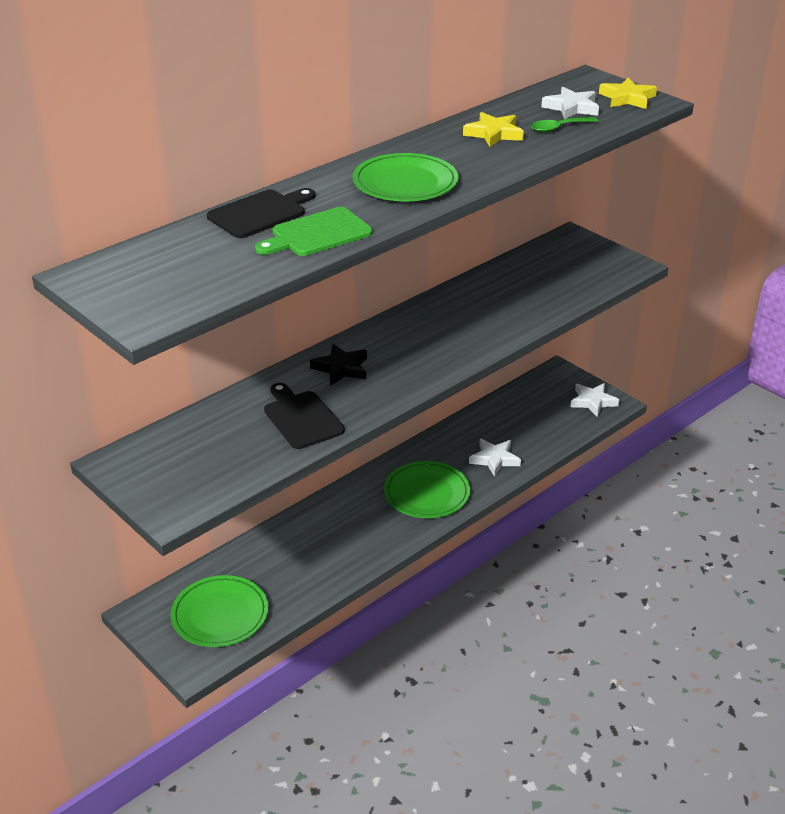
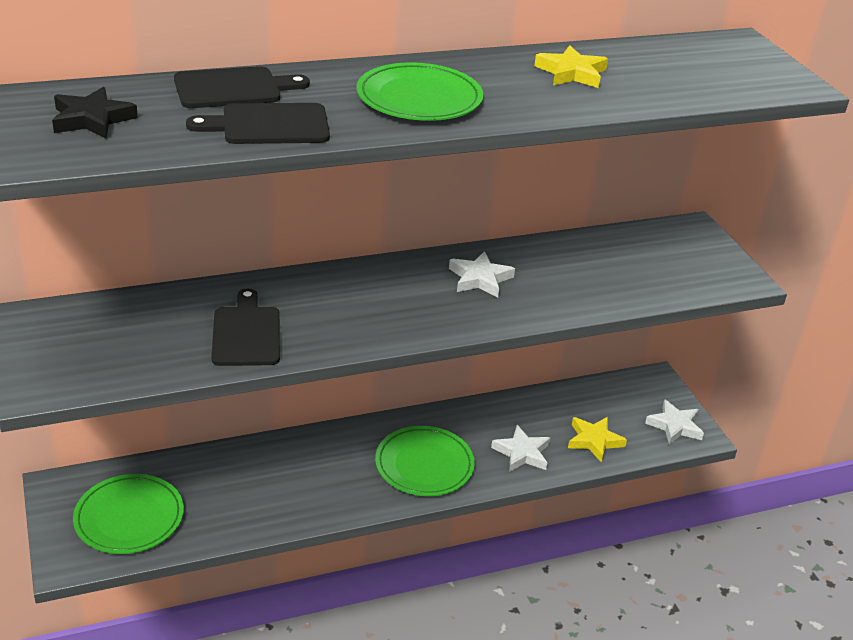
camera: 20 degrees right, 0 degrees up
green cutting board [255,207,372,256] -> black cutting board [186,103,330,144]
black star [310,344,367,386] -> black star moved to [52,87,138,139]
green spoon [531,117,598,133] -> none
white star [541,87,599,119] -> white star moved to [449,251,515,298]
yellow star [599,78,657,109] -> yellow star moved to [568,417,627,463]

